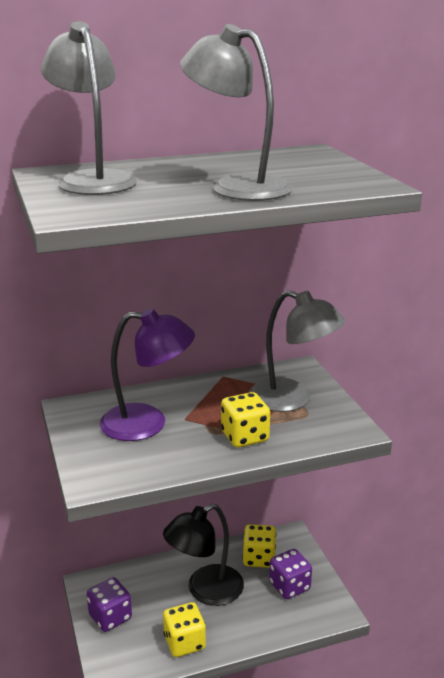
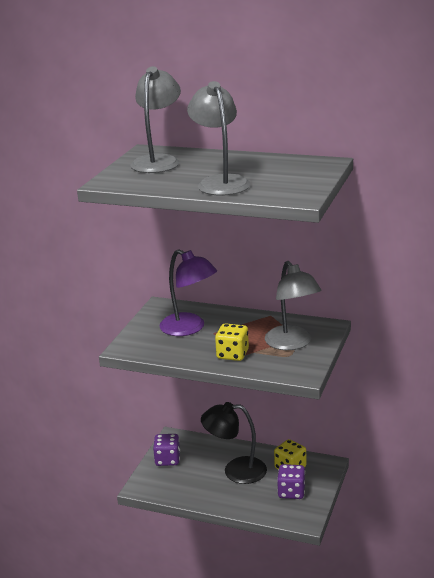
camera: 40 degrees right, 0 degrees up
yellow dice [163,602,206,657] -> none

